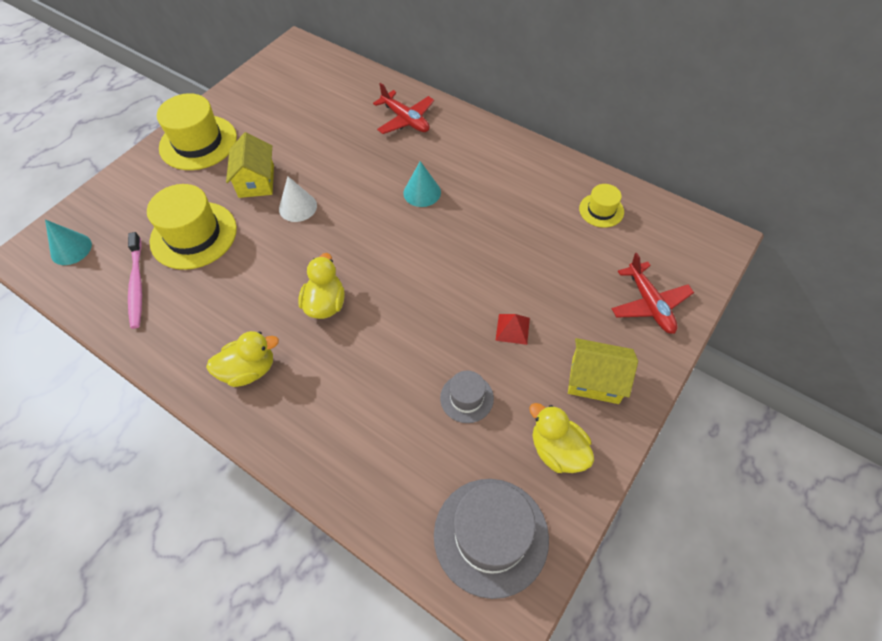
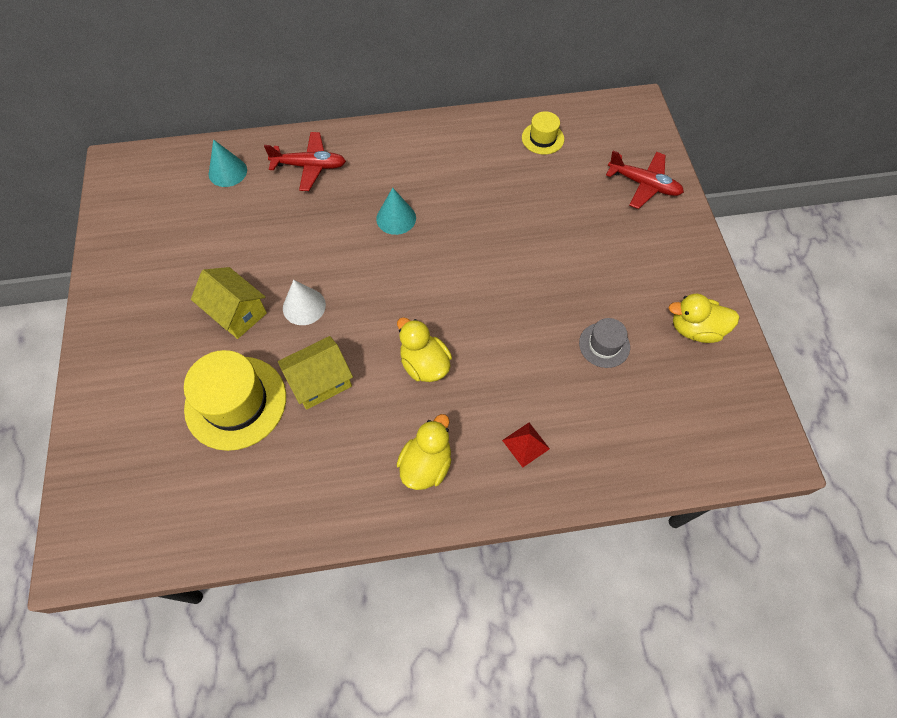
camera: 45 degrees left, 5 degrees up
turquoise cone [45,219,92,265] -> turquoise cone moved to [209,139,247,187]
pink toothbrush [128,232,142,329] -> none
yellow hat [157,93,237,170] -> none
grey hat [434,479,549,599] -> none
red pyramid [495,314,530,345] -> red pyramid moved to [502,423,550,467]
yellow house [568,338,638,404] -> yellow house moved to [278,336,353,410]

